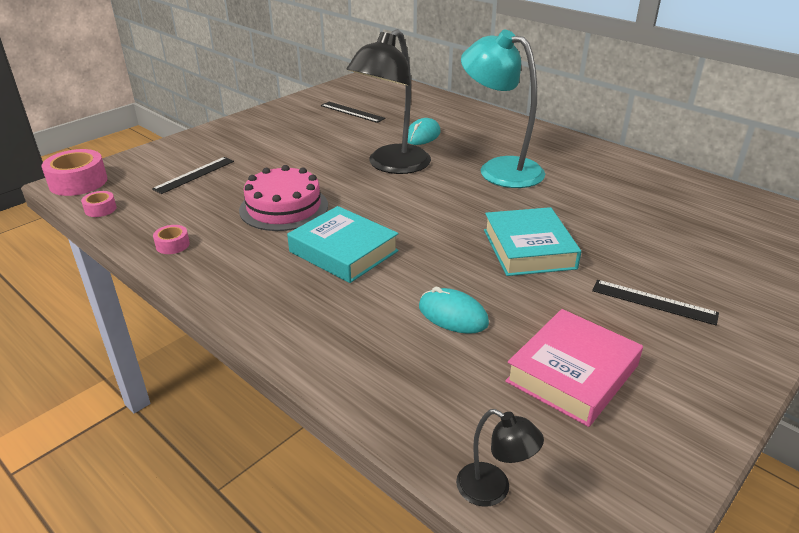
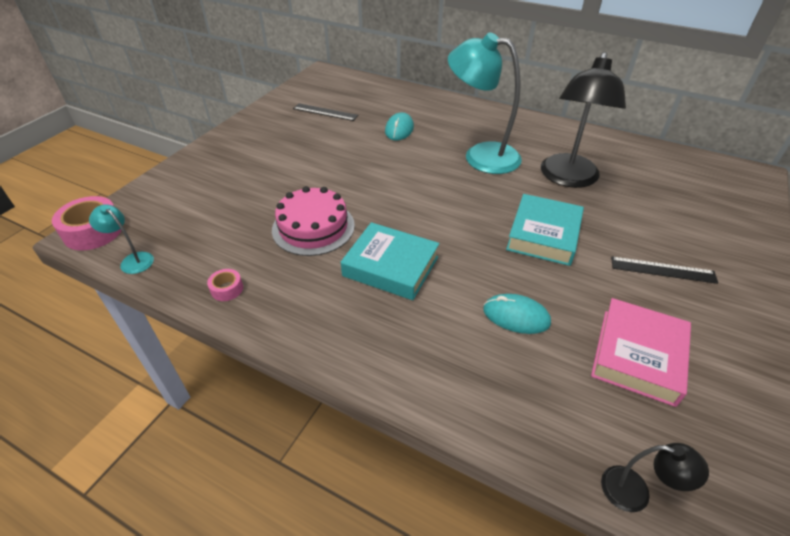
camera: 15 degrees left, 10 degrees up
pink tape [81,191,117,217] -> turquoise lamp [89,204,154,274]
black ruler [152,157,234,194] -> none
black lamp [346,29,431,174] -> black lamp moved to [541,52,626,188]
turquoise book [484,207,581,276] -> turquoise book turned 45 degrees clockwise [506,194,584,266]

